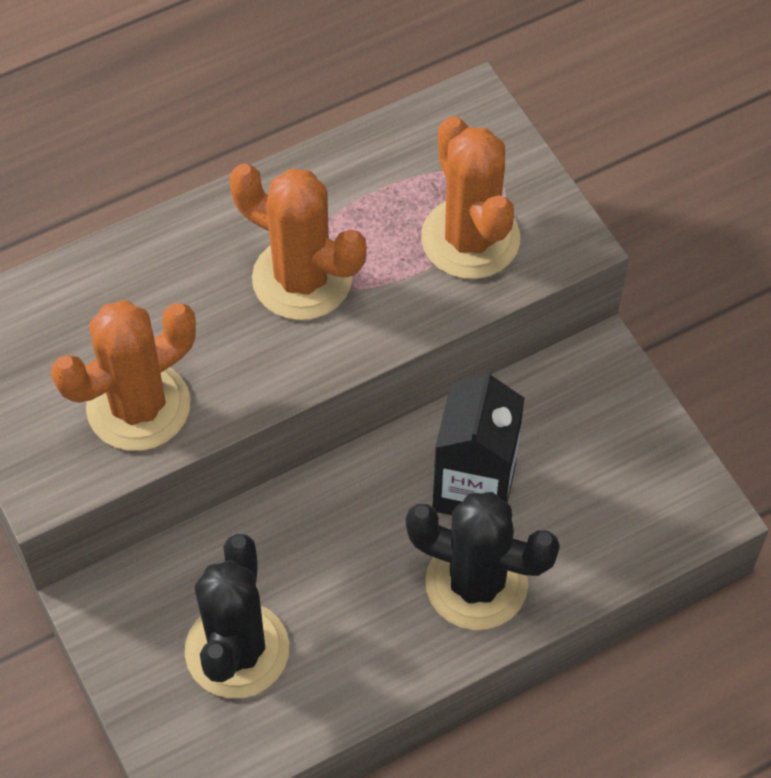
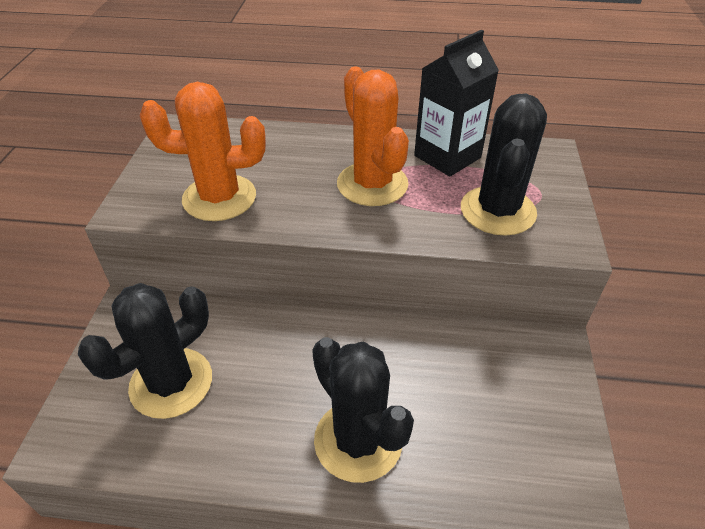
camera: 35 degrees right, 15 degrees down
orange cactus [421,116,520,279] -> black cactus [461,93,547,236]
black carton [433,368,525,515] -> black carton moved to [414,30,499,177]

